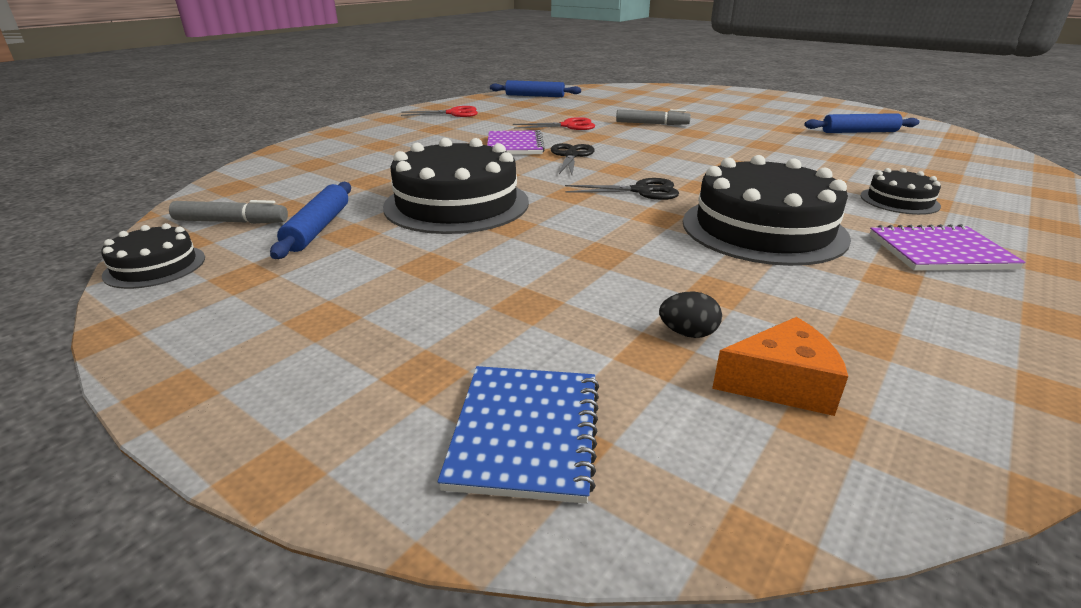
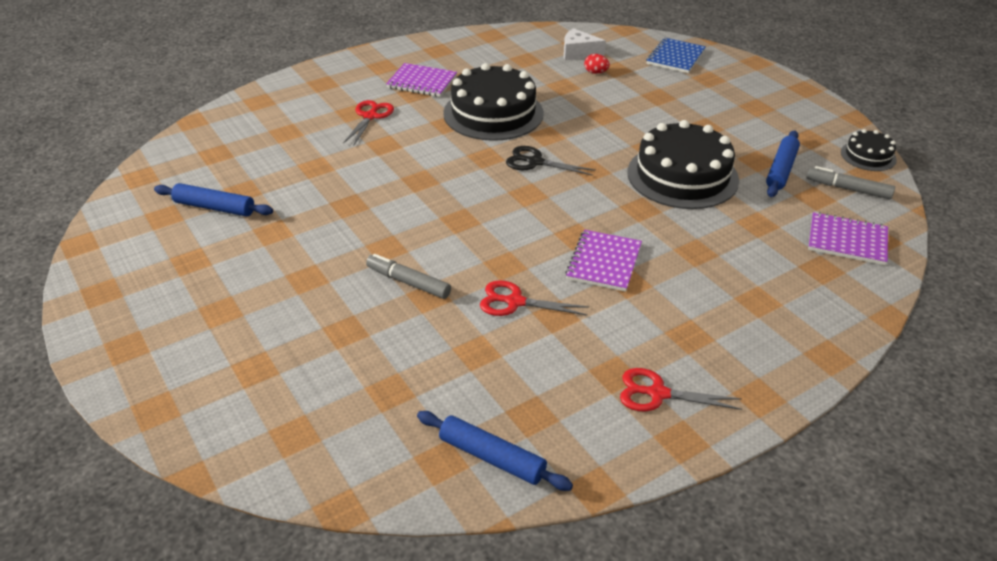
camera: 160 degrees left, 10 degrees up
black scissors [551,143,595,175] -> none
black egg [659,291,722,338] -> red egg [584,54,610,74]
orange cheese [712,317,848,416] -> white cheese [564,28,606,60]
black cake [861,168,941,215] -> red scissors [343,100,394,146]
none -> purple notebook [808,212,888,265]

